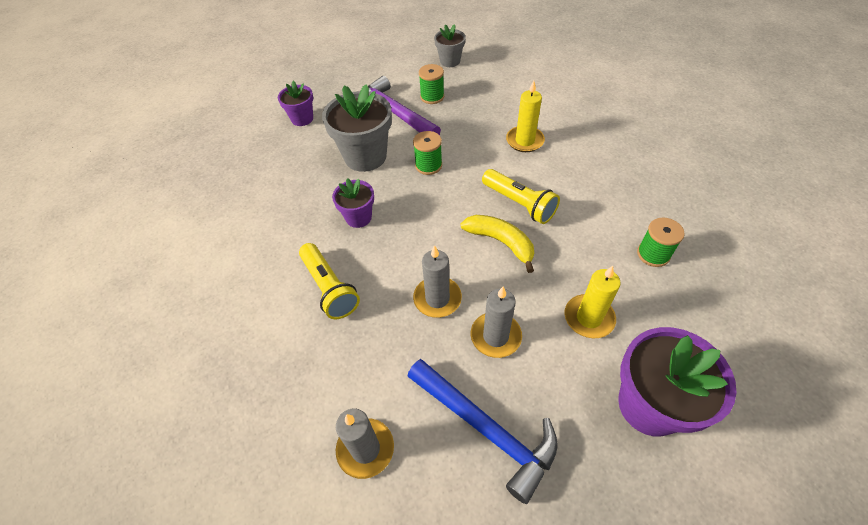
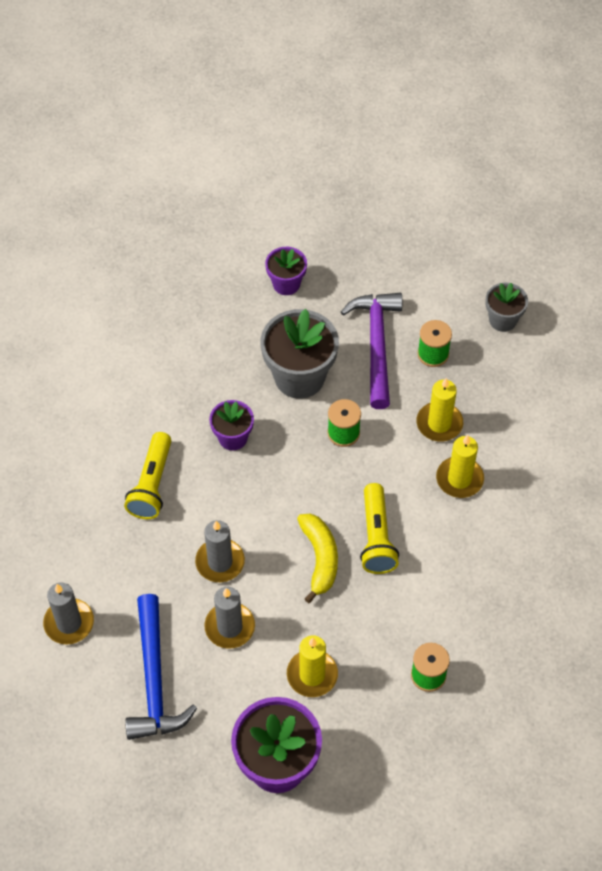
camera: 40 degrees right, 5 degrees up
none -> yellow candle [416,378,463,442]

